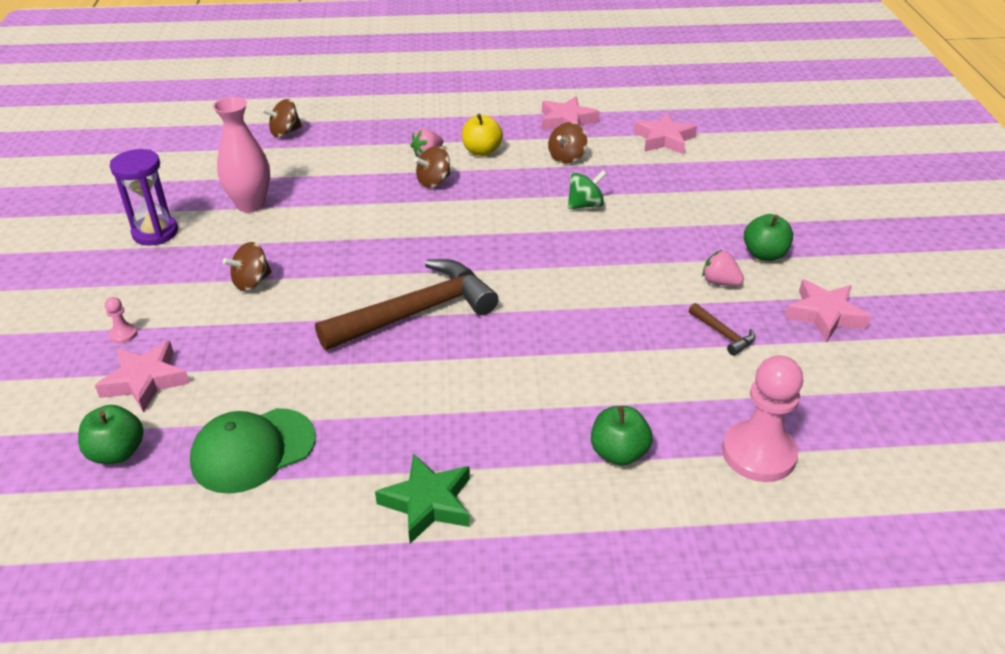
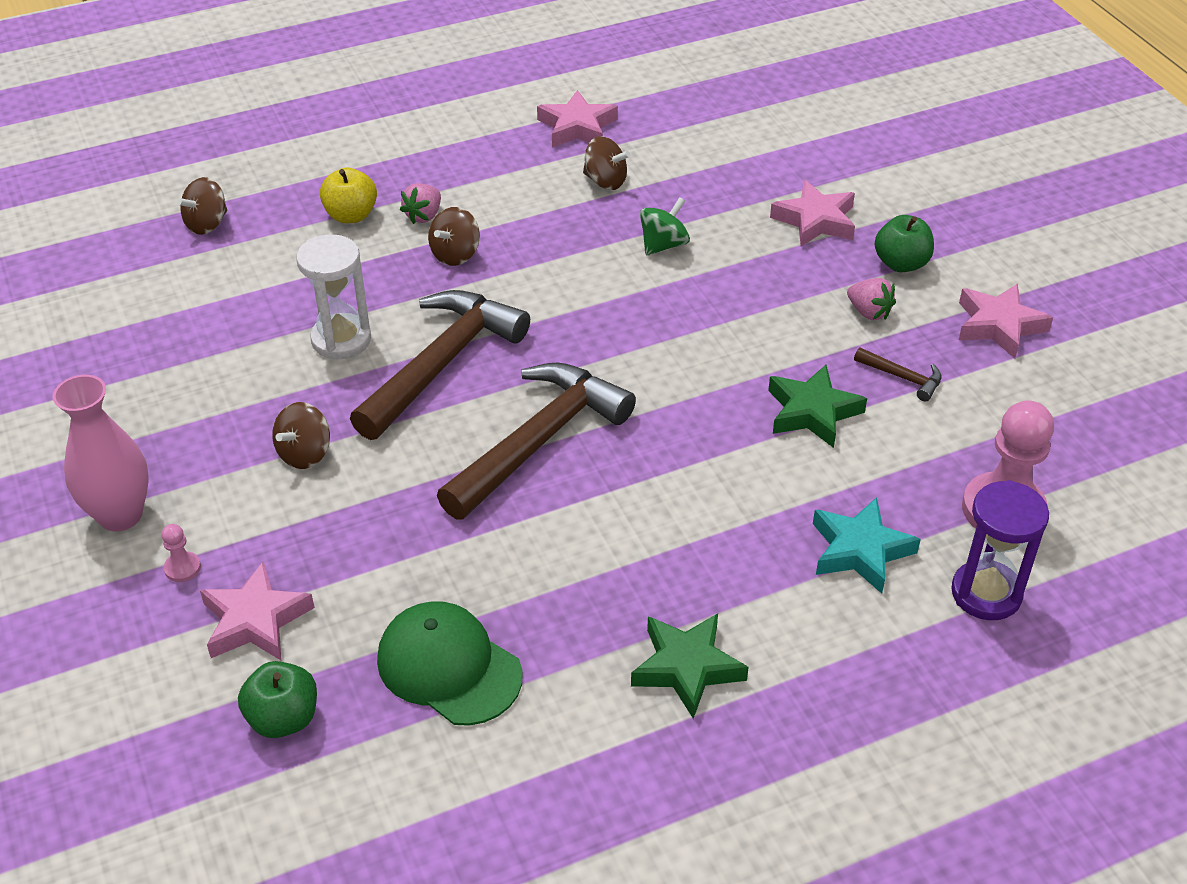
camera: 20 degrees left, 5 degrees up
purple hourglass [110,149,178,245] -> purple hourglass moved to [951,480,1049,620]
green cap [190,408,316,494] -> green cap turned 90 degrees clockwise [377,601,523,726]
pink vase [213,97,270,212] -> pink vase moved to [53,375,149,531]
yellow apple [462,114,503,156] -> yellow apple moved to [320,168,377,223]
brown spinning top [548,122,587,164] -> brown spinning top turned 75 degrees counterclockwise [583,136,630,190]
green apple [591,406,653,466] -> turquoise star [813,497,921,594]
pink star [634,113,697,155] -> pink star moved to [770,180,855,246]
pink strawberry [702,250,744,286] -> pink strawberry turned 150 degrees counterclockwise [847,278,896,320]
none -> white hourglass [296,234,371,360]
none -> brown hammer [350,290,530,440]
none -> green star [768,365,867,448]

